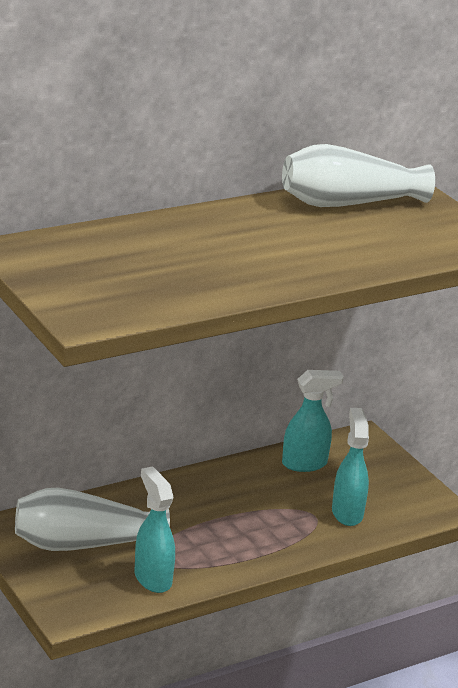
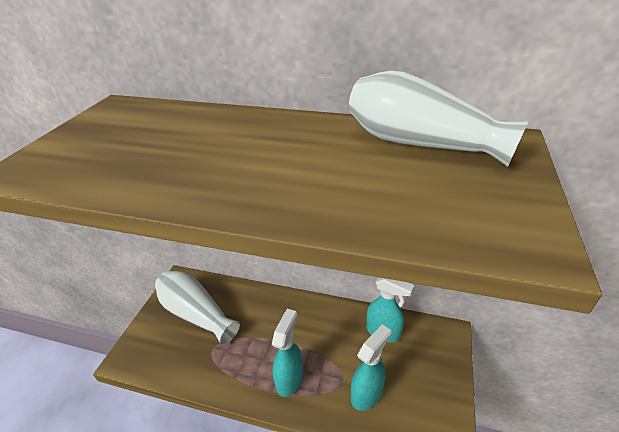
camera: 50 degrees right, 10 degrees up
turquoise spray bottle [135,466,175,593] -> turquoise spray bottle moved to [272,309,303,397]

